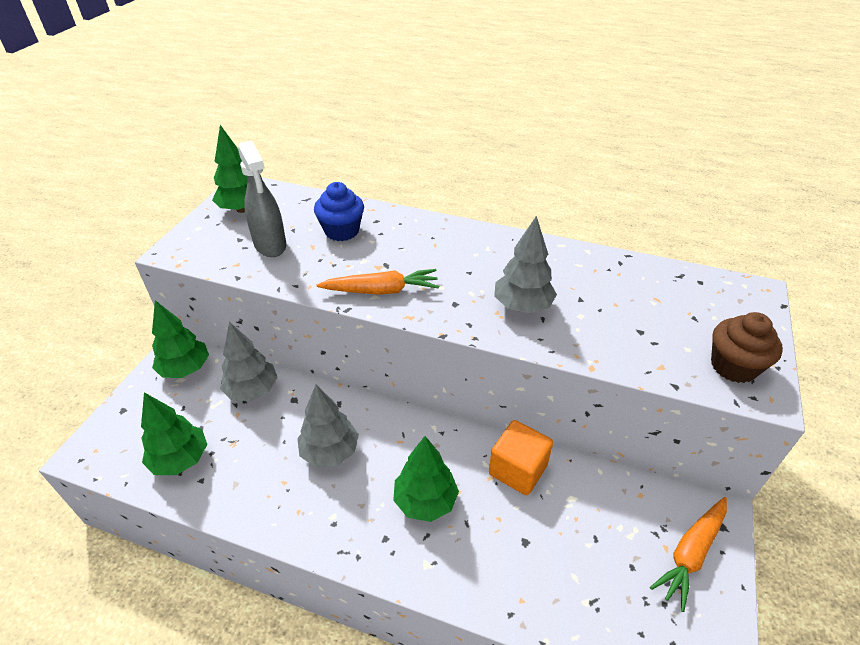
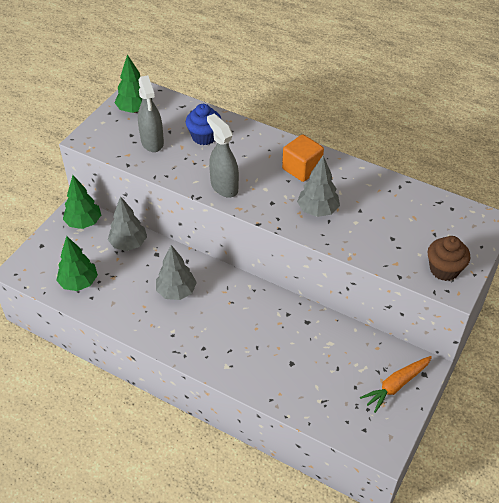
camera: 10 degrees right, 5 degrees up
orange carrot [317,269,439,295] -> grey spray bottle [207,114,239,198]
green tree [393,436,459,522] -> none
orange cube [489,420,553,495] -> orange cube moved to [282,134,324,182]

